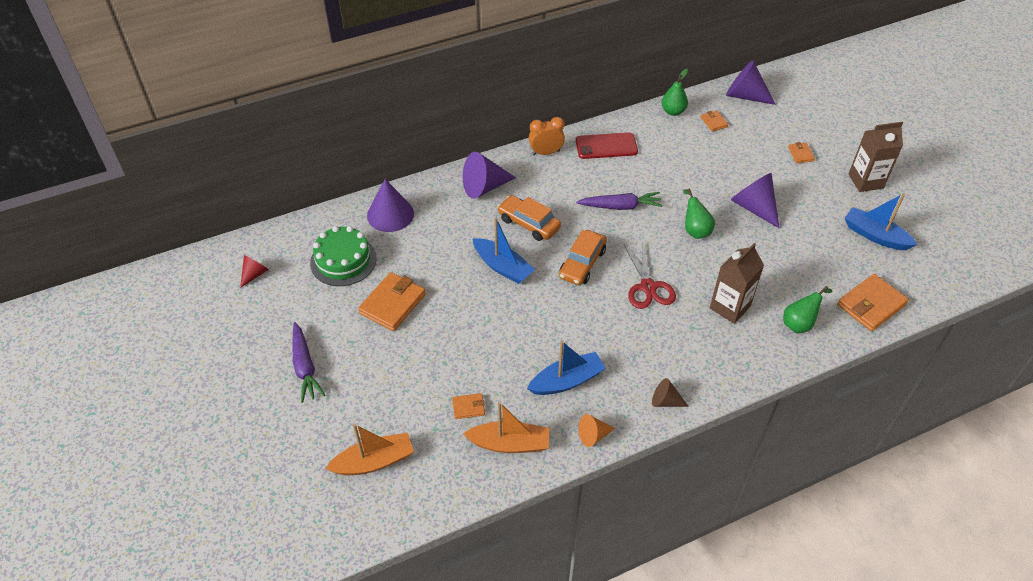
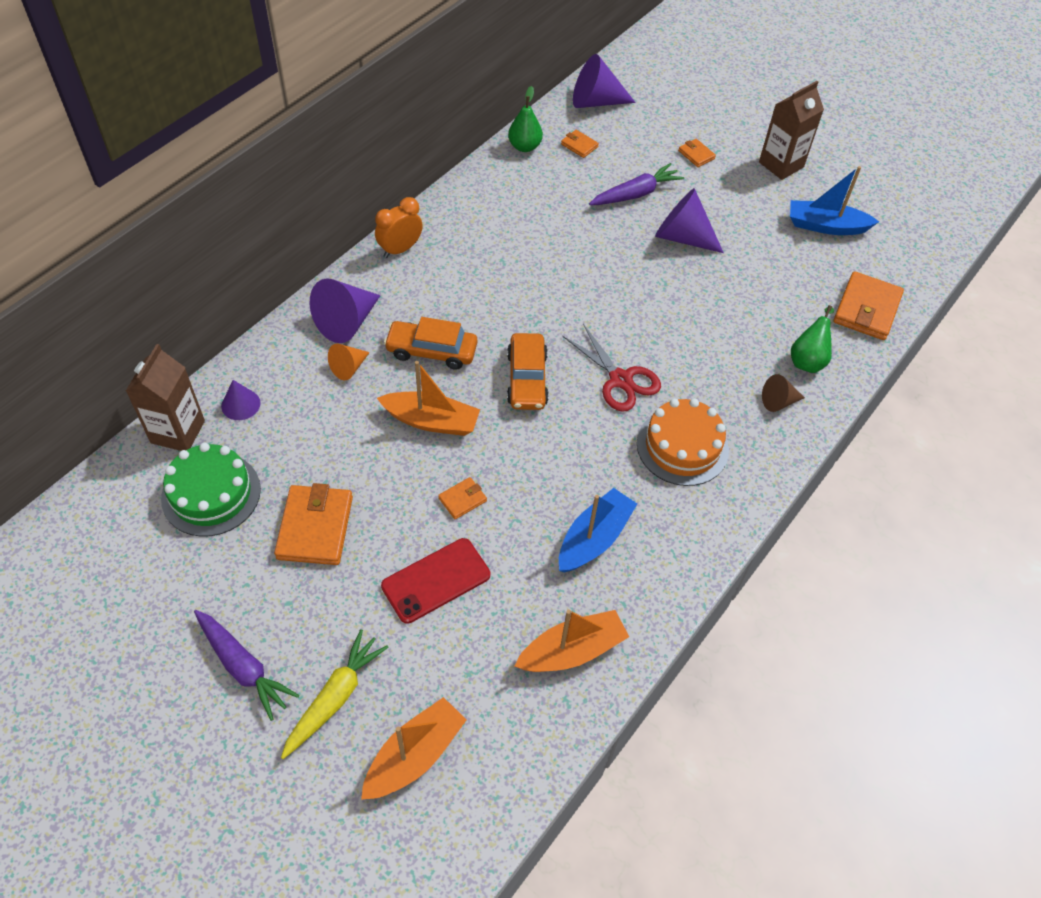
camera: 30 degrees left, 5 degrees up
red cone [240,255,269,288] -> none
purple cone [367,179,414,232] -> purple cone [221,380,260,420], size x0.56
orange wallet [452,393,485,419] -> orange wallet moved to [438,477,487,519]
blue boat [473,217,535,284] -> orange boat [377,361,480,436]
red phone [576,132,638,159] -> red phone moved to [381,538,490,624]
purple carrot [576,192,663,210] -> purple carrot moved to [589,163,684,205]
orange cone [578,414,615,447] -> orange cone moved to [328,344,370,380]
brown cone [652,378,689,407] -> brown cone moved to [762,374,805,412]
green pear [683,188,715,239] -> none
brown carton [710,243,764,324] -> brown carton moved to [126,344,205,451]
none -> yellow carrot [281,629,389,759]
none -> orange cake [637,398,729,486]

